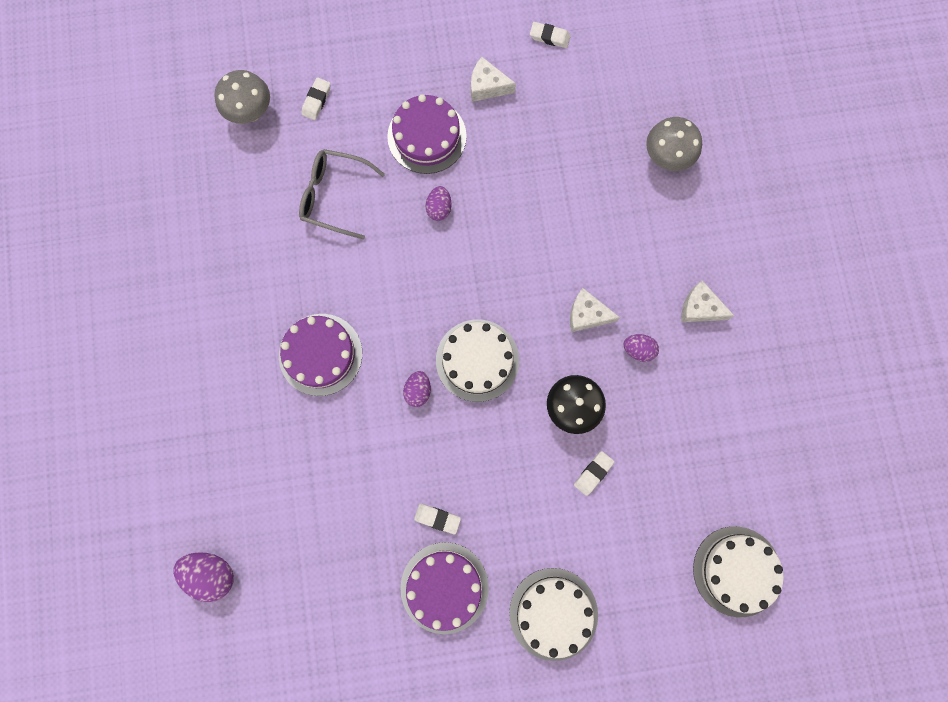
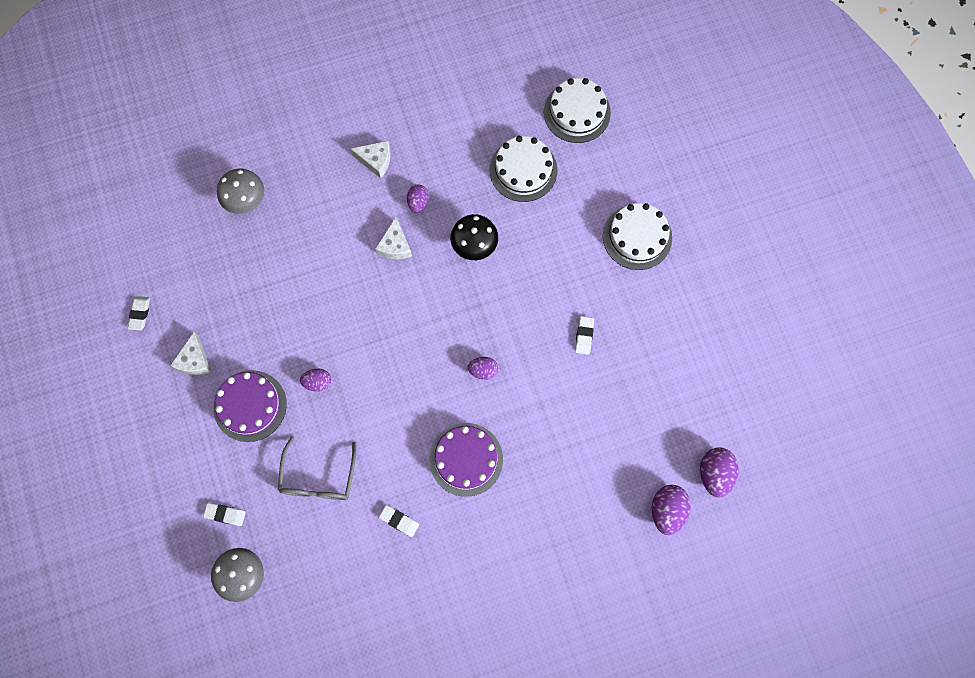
camera: 100 degrees left, 5 degrees down
purple cake [400,542,489,634] -> none
white cake [436,320,519,402] -> white cake moved to [490,136,557,202]
white eraser [574,451,615,496] -> white eraser moved to [379,505,419,537]
white cheese [681,280,734,322] -> white cheese turned 90 degrees counterclockwise [350,141,391,178]
none -> purple egg [700,447,739,498]

